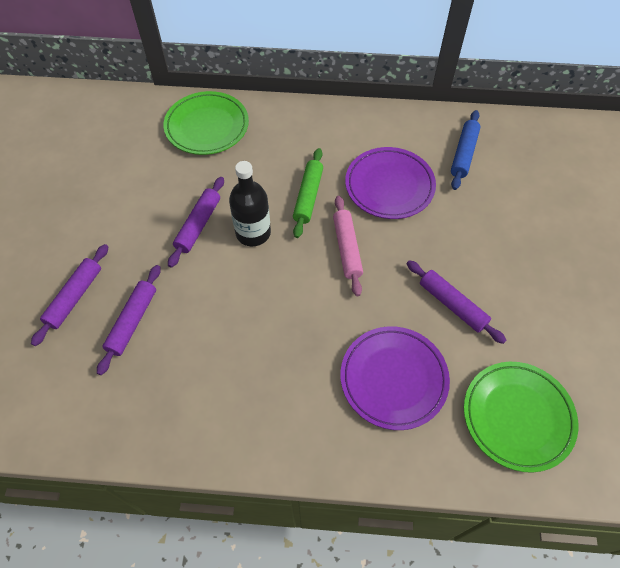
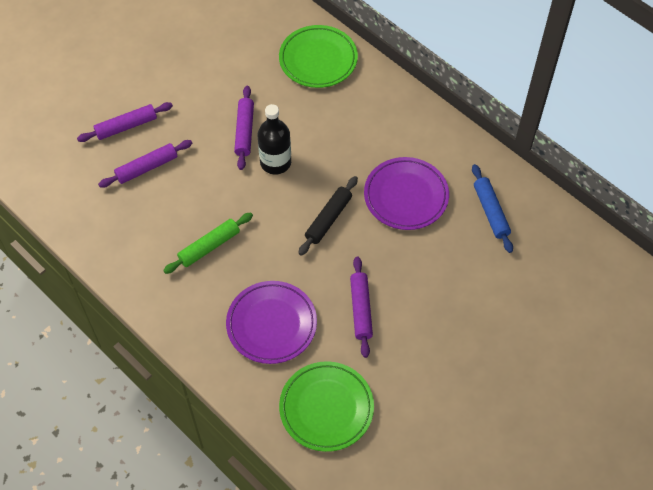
camera: 40 degrees right, 0 degrees up
purple rolling pin [168,177,224,268] -> purple rolling pin turned 60 degrees counterclockwise [234,86,254,170]
green rolling pin [293,148,323,238] -> green rolling pin moved to [163,213,253,274]
pink rolling pin [333,196,363,296] -> black rolling pin [298,176,358,256]
blue rolling pin [451,110,480,190] -> blue rolling pin turned 75 degrees counterclockwise [472,164,513,253]

